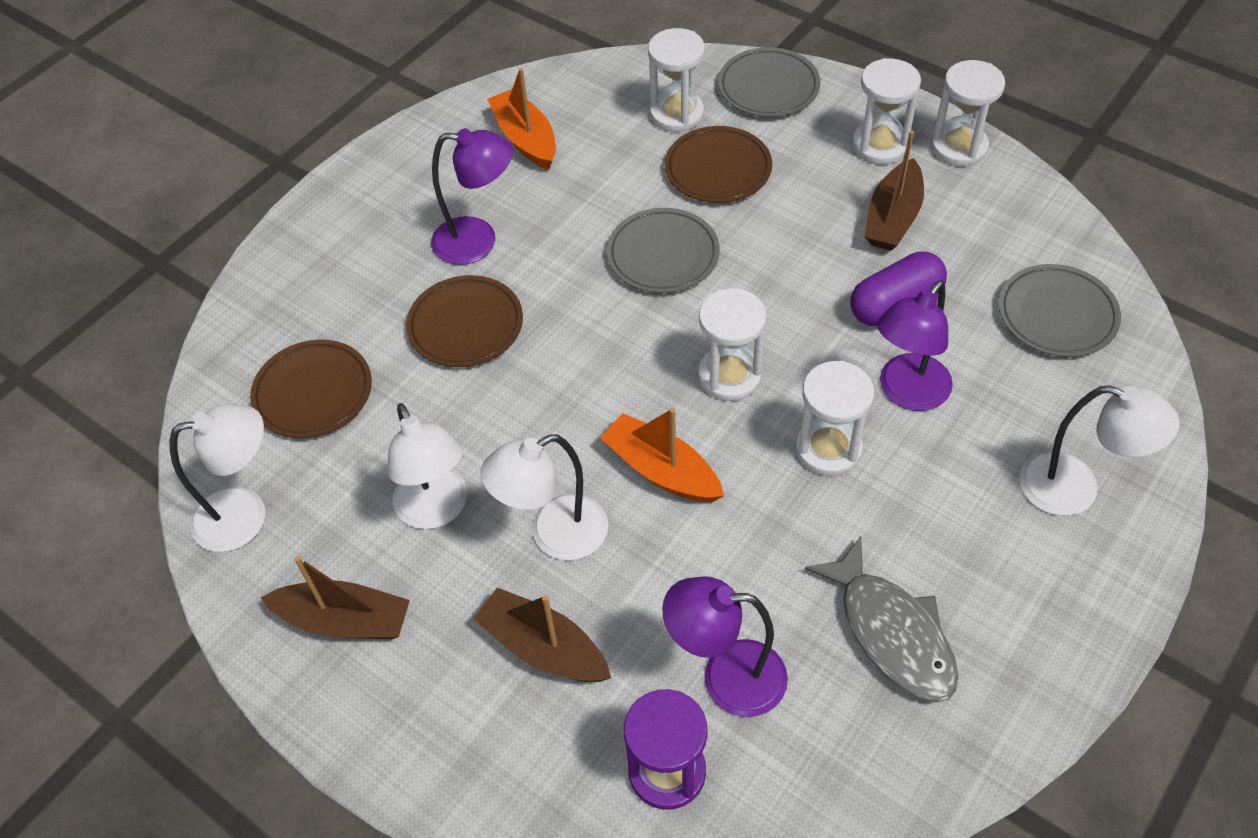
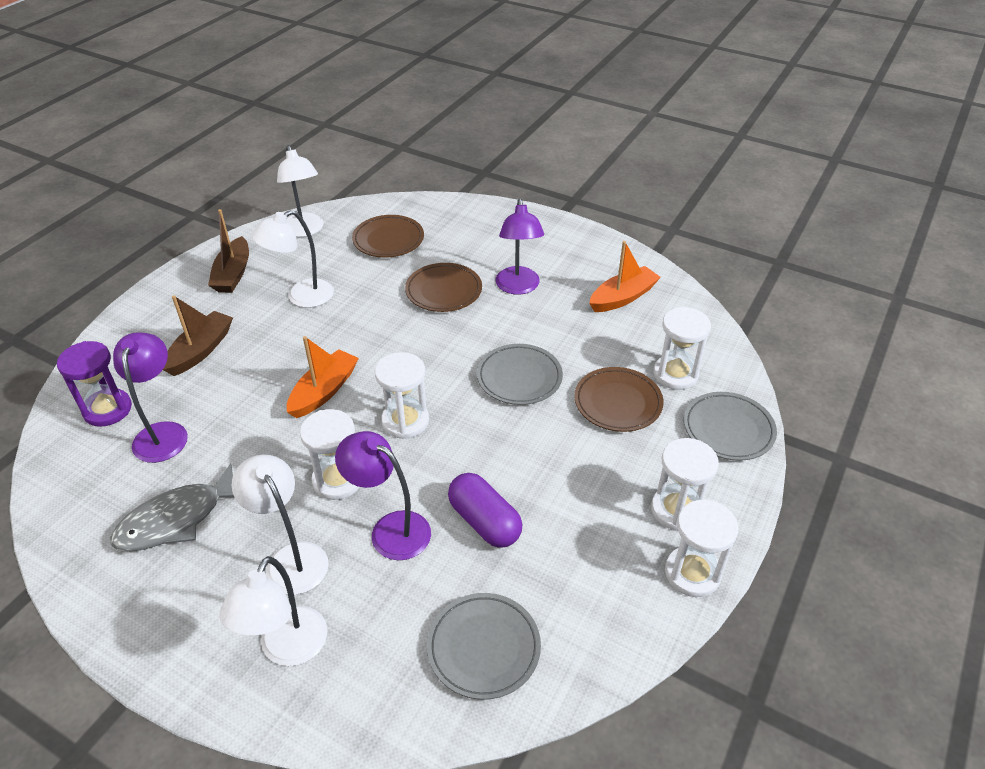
camera: 80 degrees right, 10 degrees down
white lamp [480,434,608,560] -> white lamp moved to [232,455,329,595]
brown boat [864,130,924,251] -> none

